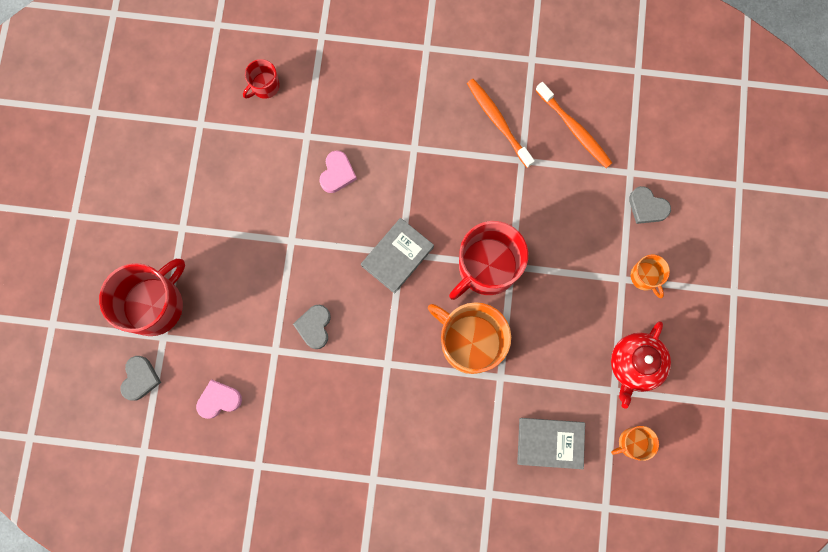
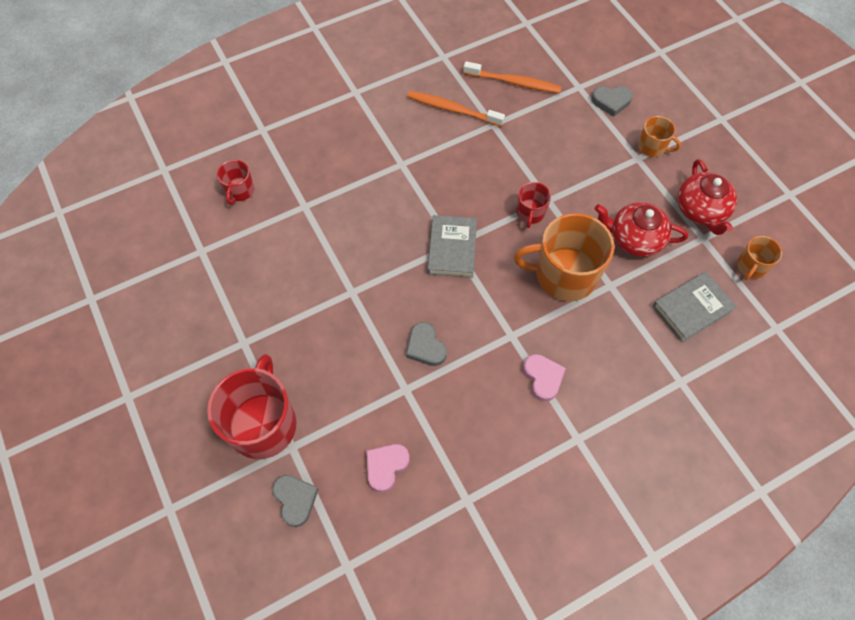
camera: 35 degrees left, 15 degrees down
pink heart [319,151,357,193] -> pink heart moved to [523,354,566,402]
red mug [449,221,528,300] -> red mug [516,182,551,228], size x0.50
none -> red teapot [595,202,688,257]

